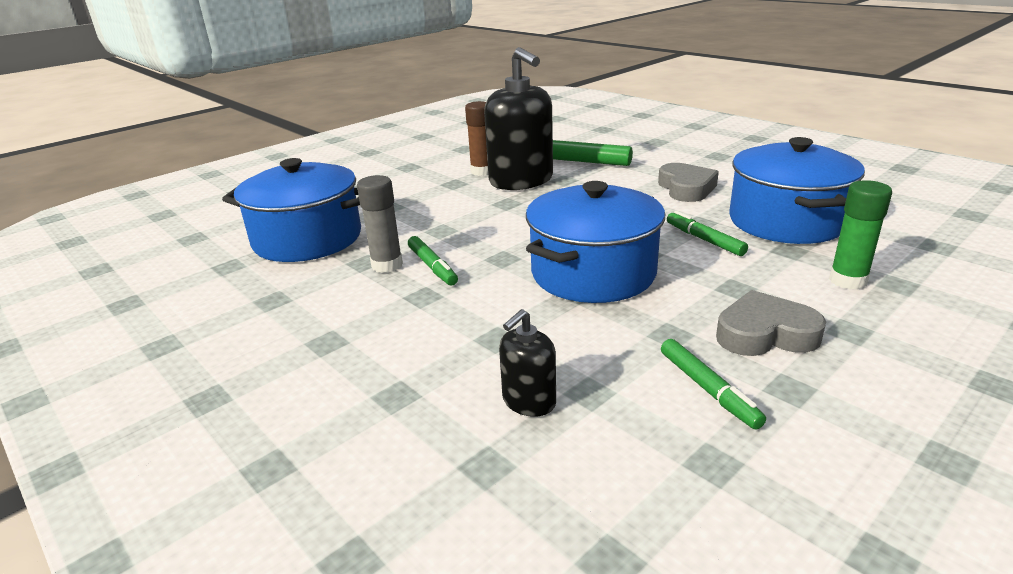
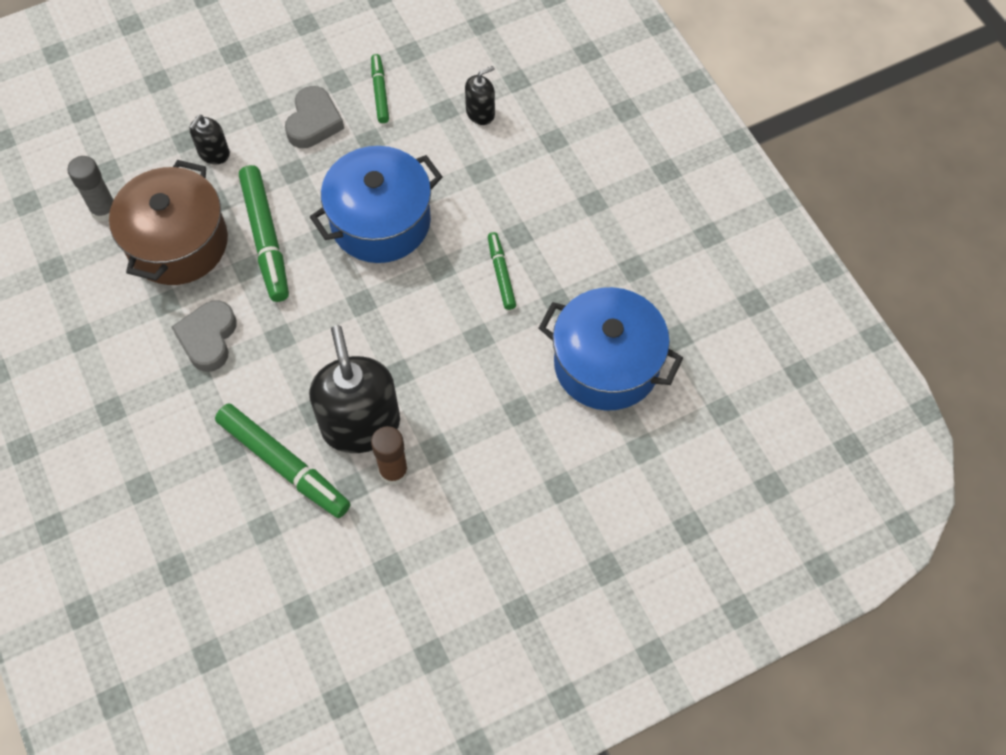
camera: 165 degrees left, 35 degrees up
grey glue stick [357,175,403,273] -> grey glue stick moved to [67,156,114,222]
green marker [667,211,748,256] -> green marker [239,165,289,302], size x1.81
grey heart [716,290,826,356] -> grey heart turned 90 degrees counterclockwise [285,86,344,148]
blue pot [729,137,865,244] -> brown pot [109,160,228,285]
green glue stick [829,180,892,290] -> black soap dispenser [189,115,230,164]

